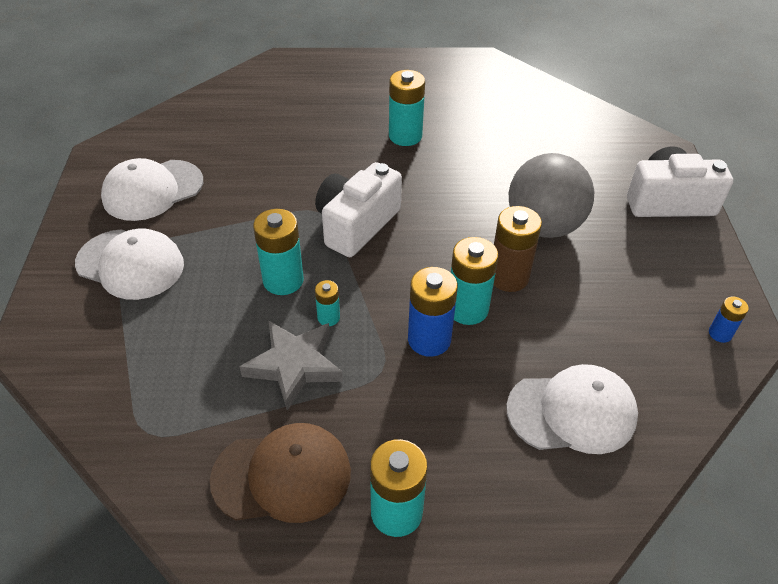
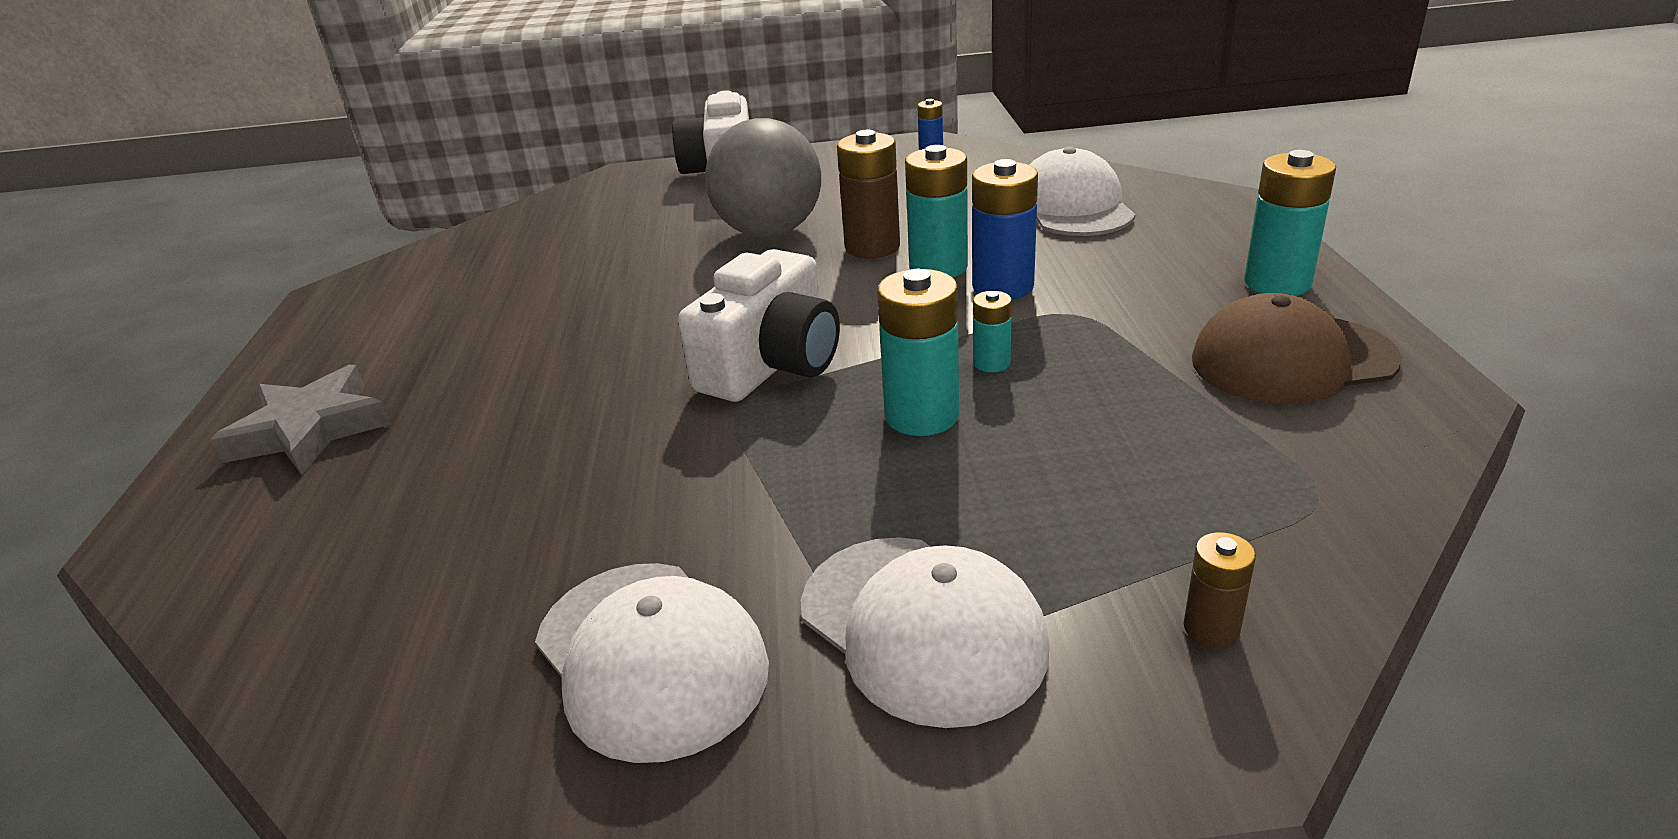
camera: 90 degrees left, 15 degrees down
white cap [75,228,184,300] -> white cap turned 120 degrees clockwise [801,537,1050,728]
brown cap [210,423,351,523] -> brown cap turned 90 degrees counterclockwise [1192,293,1402,405]
grey star [239,321,343,411] -> grey star moved to [210,365,391,475]
white camera [315,162,402,257] -> white camera turned 90 degrees counterclockwise [678,249,840,402]
turquoise battery [389,70,425,146] -> none
none -> brown battery [1184,532,1256,648]

